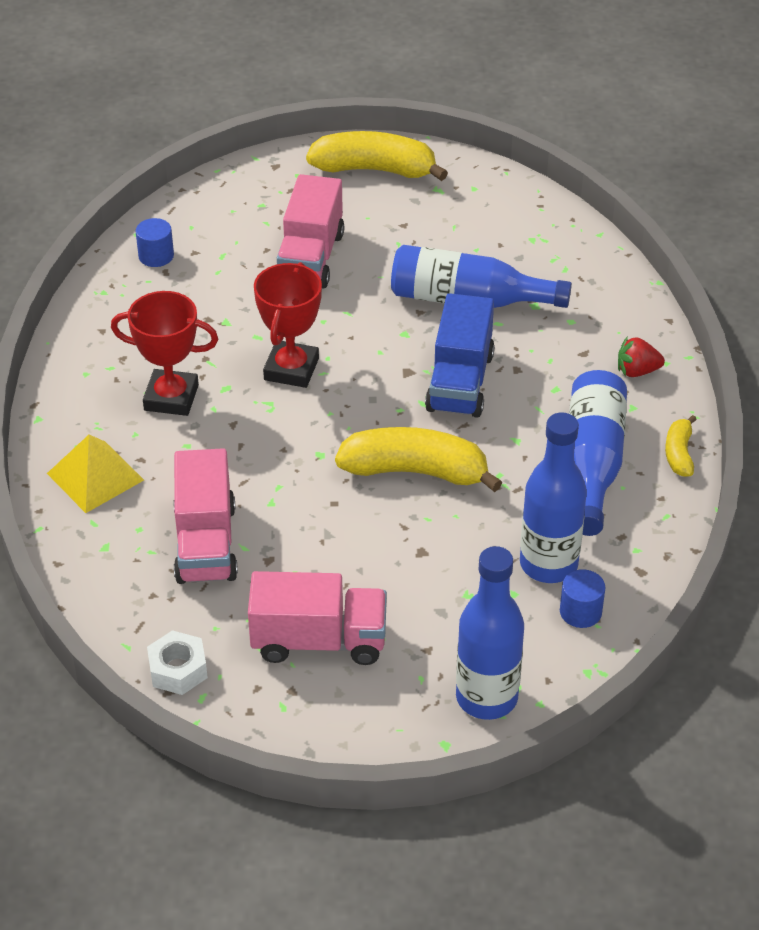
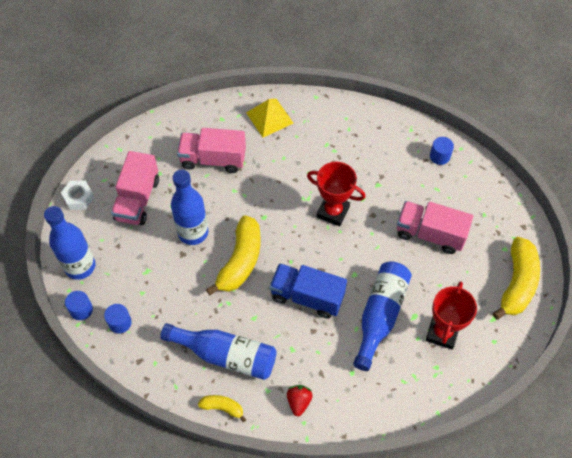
camera: 100 degrees right, 15 degrees up
red trophy [111,291,218,416] -> red trophy moved to [426,281,477,349]
white nut [147,630,208,695] -> white nut moved to [61,181,94,210]
blue bottle [520,412,587,583] -> blue bottle moved to [171,169,208,245]
none -> blue cylinder [65,291,93,320]

